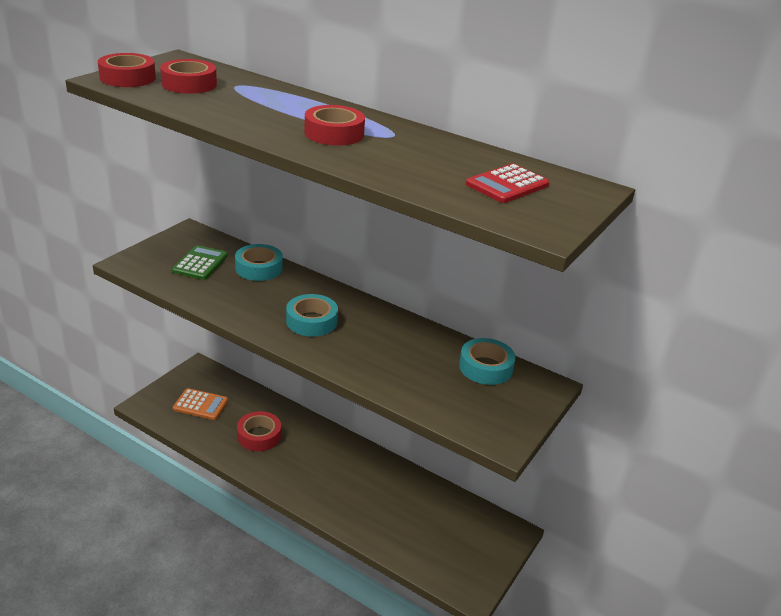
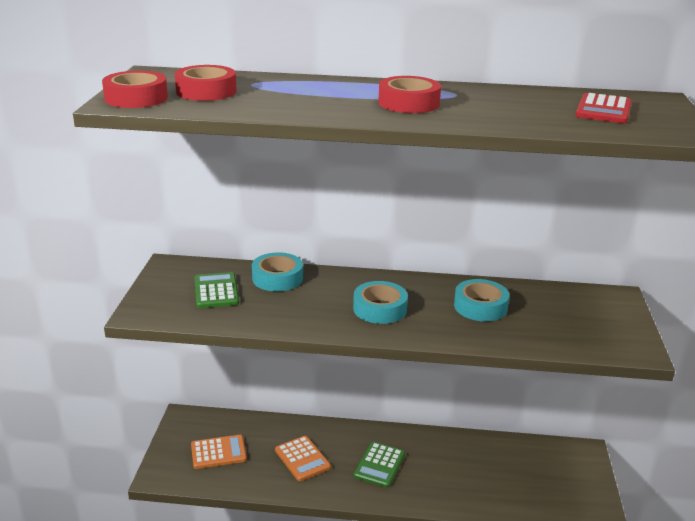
camera: 25 degrees left, 5 degrees down
red tape [237,411,281,451] -> orange calculator [275,436,331,481]
turquoise tape [459,338,516,385] -> turquoise tape moved to [454,279,510,321]
none -> green calculator [354,442,405,488]

